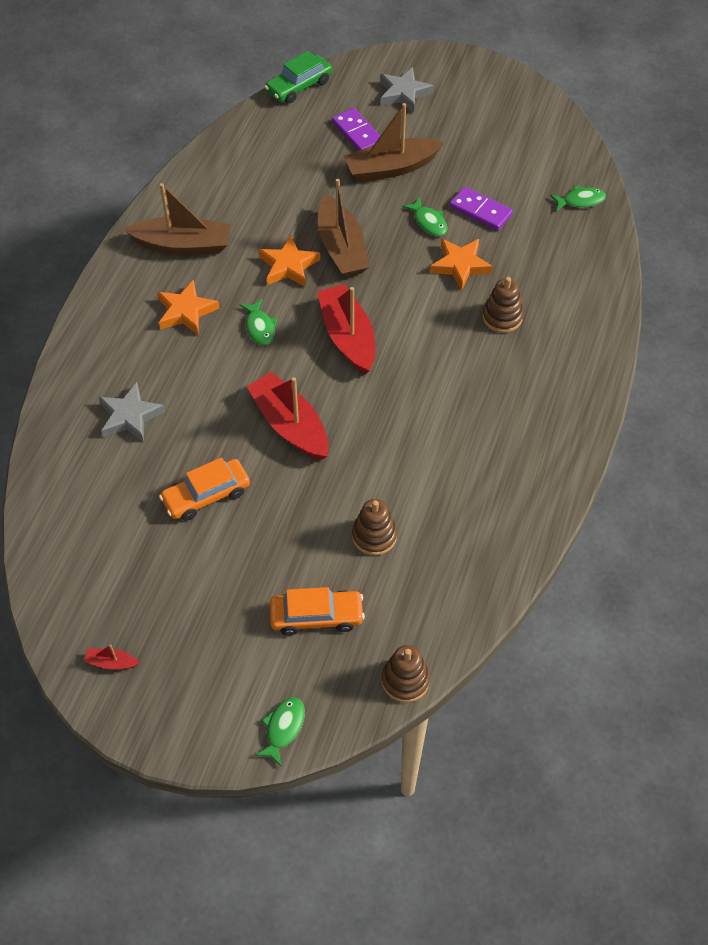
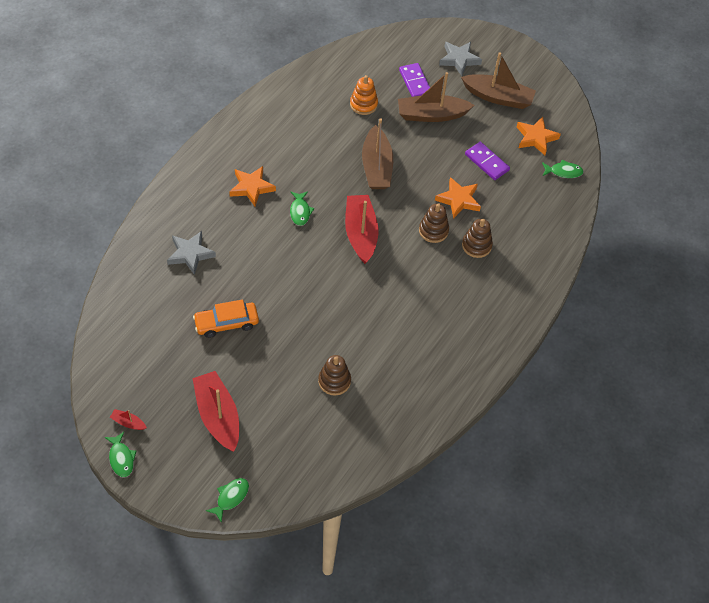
camera: 10 degrees right, 0 degrees up
brown boat [124,183,231,255] -> brown boat moved to [461,52,536,109]
red boat [246,372,329,460] -> red boat moved to [192,371,239,452]
orange star [259,235,320,287] -> orange star moved to [517,117,561,155]
green car [265,51,332,104] -> none
orange car [270,587,365,635] -> none
brown stacking toy [381,645,430,703] -> brown stacking toy moved to [419,203,449,243]
green fish [402,198,447,236] -> green fish moved to [105,432,136,477]
none -> orange stacking toy [350,75,378,115]

